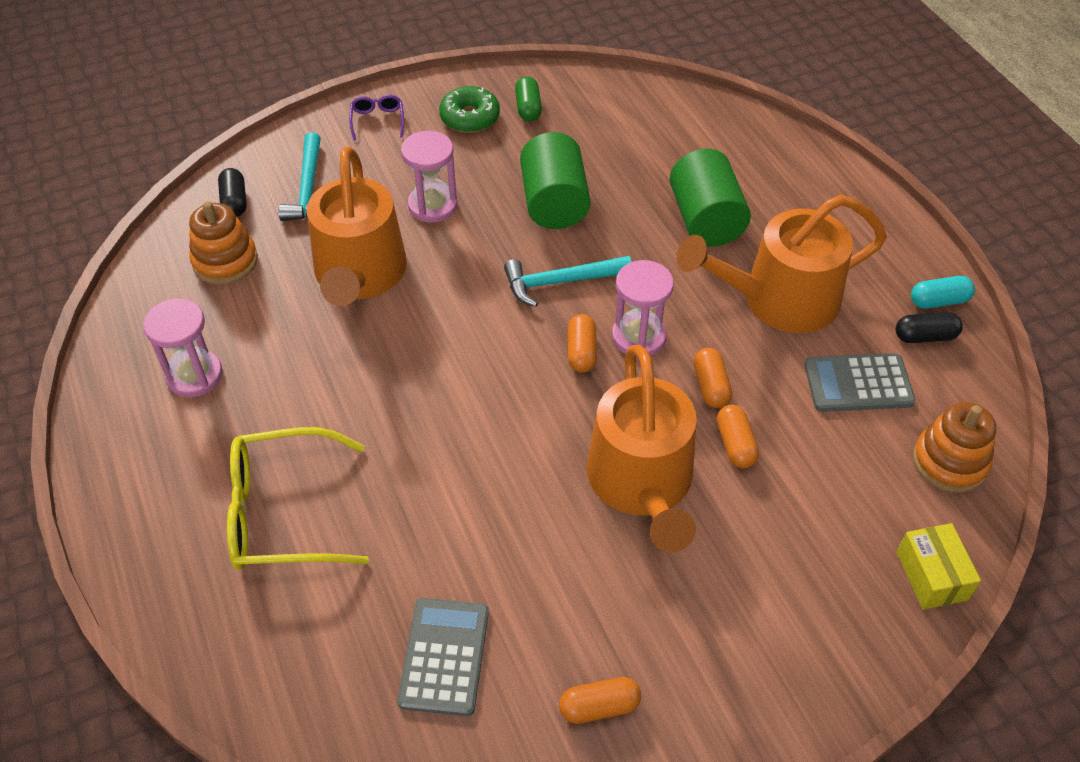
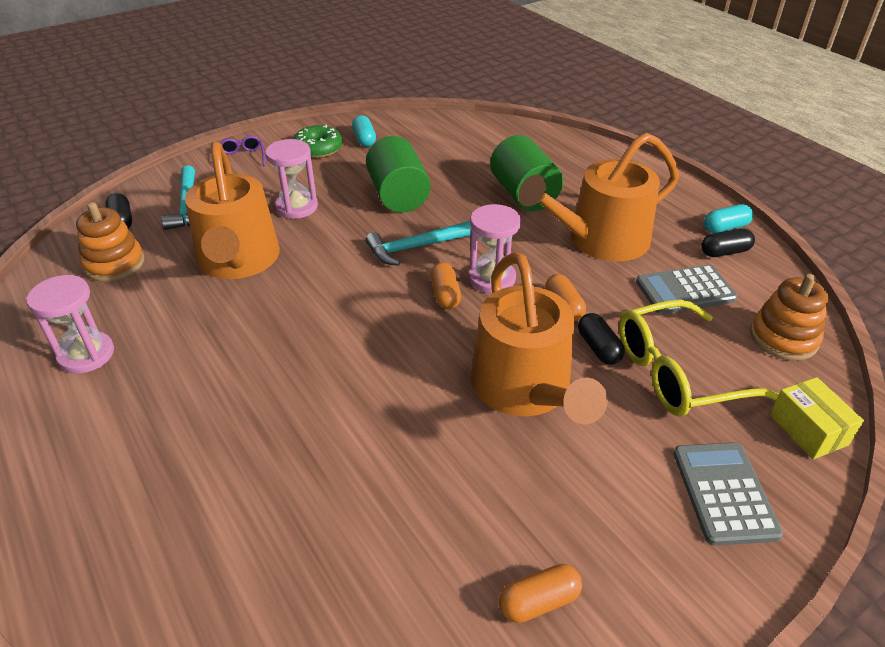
camera: 10 degrees left, 10 degrees down
yellow glasses [227,427,369,570] -> yellow glasses moved to [619,300,779,417]
grey calculator [397,598,489,716] -> grey calculator moved to [673,442,783,546]
green capsule [515,76,542,122] -> turquoise capsule [352,115,376,147]
orange capsule [717,405,759,468] -> black capsule [578,313,625,365]

